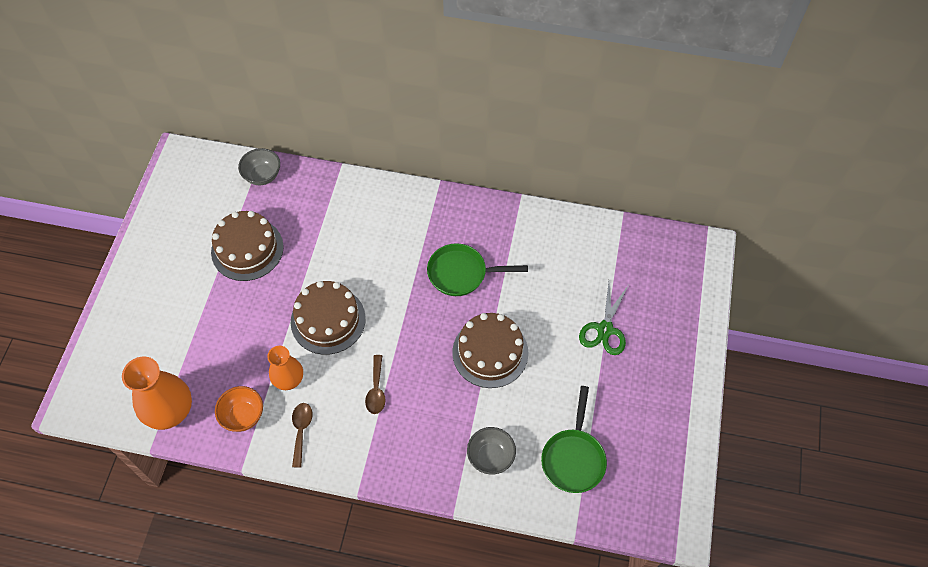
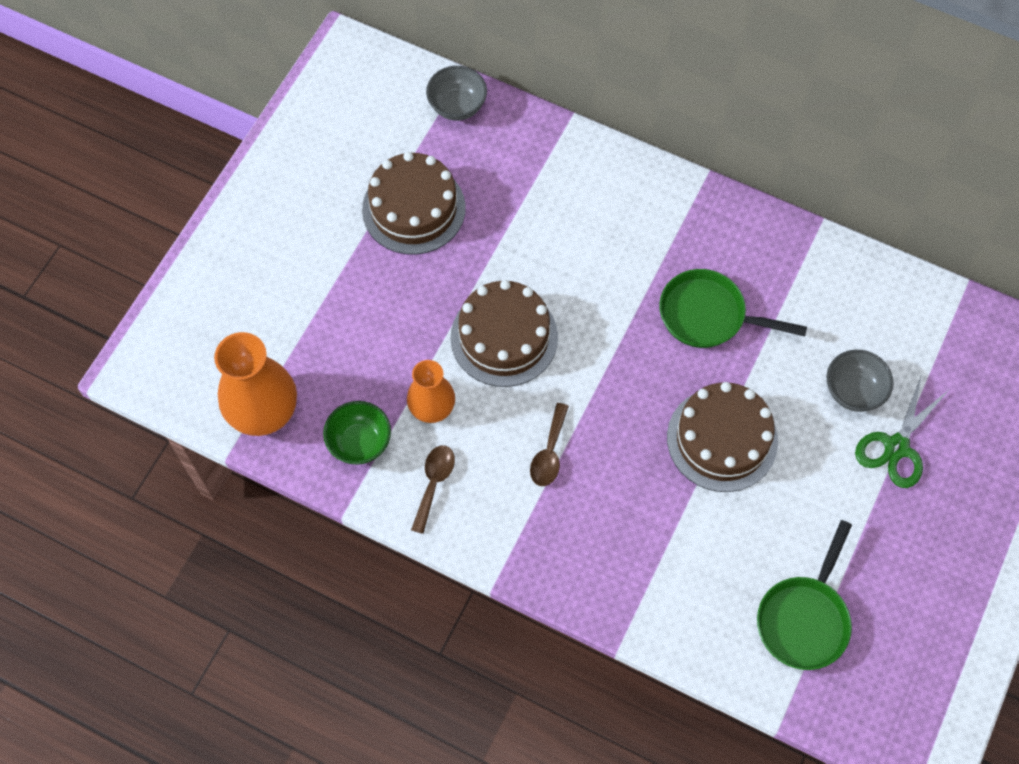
camera: 15 degrees right, 5 degrees up
orange bowl [215,386,263,432] -> green bowl [323,401,391,465]
grey bowl [467,427,516,475] -> grey bowl moved to [826,350,893,412]

